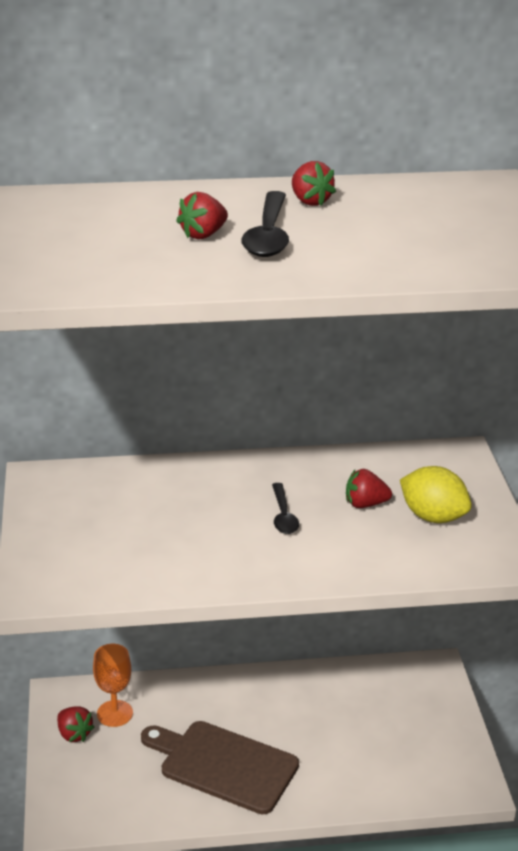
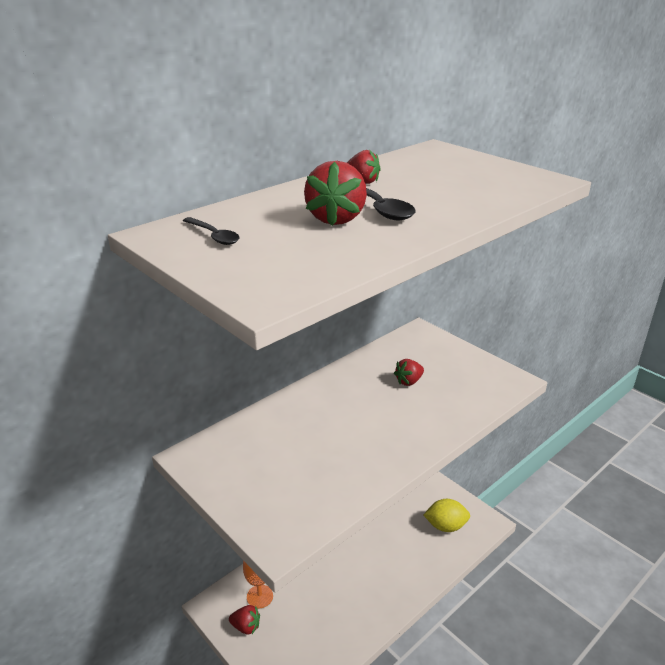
camera: 35 degrees left, 0 degrees up
brown cutting board [141,721,299,814] -> none
red strawberry [176,192,228,239] -> red strawberry [304,161,367,226], size x1.64
black spoon [272,483,299,534] -> black spoon moved to [183,217,239,245]
yellow lemon [400,466,472,523] -> yellow lemon moved to [423,499,470,532]

